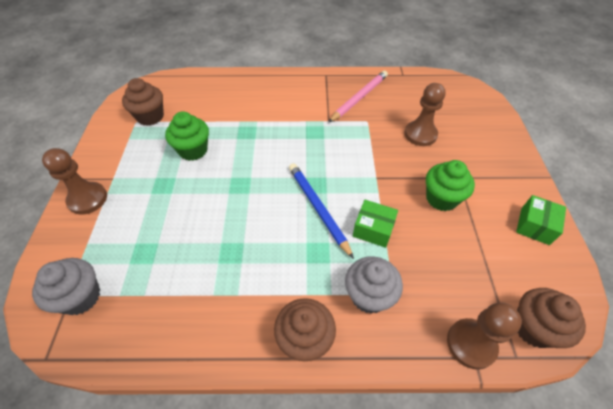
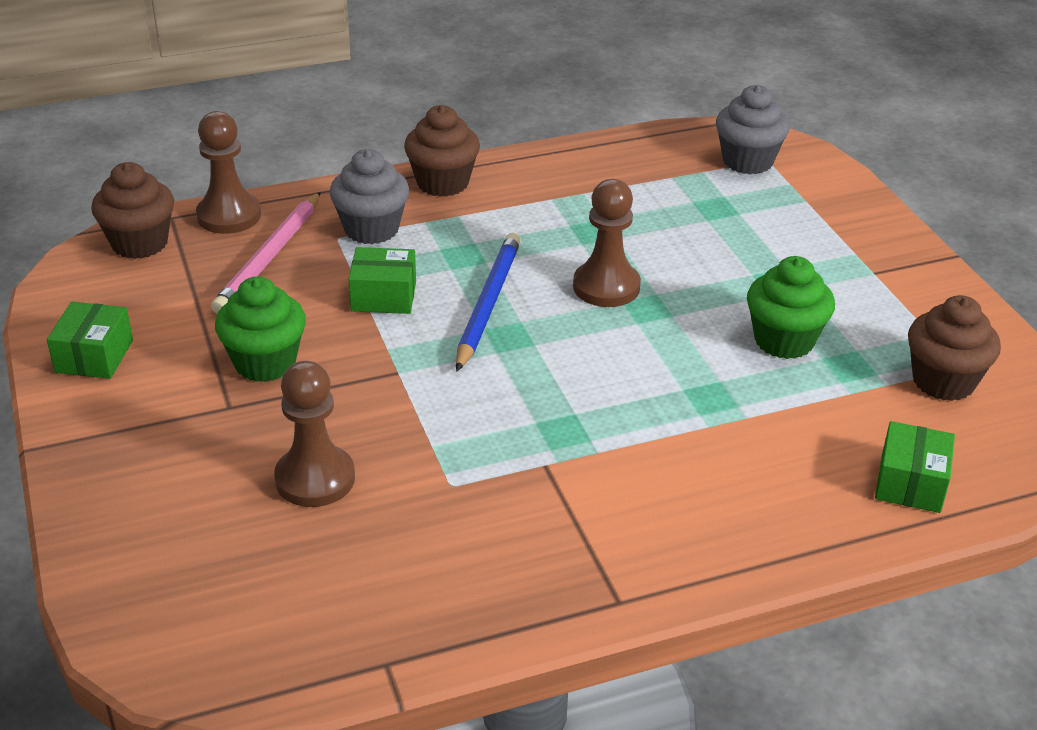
camera: 160 degrees right, 15 degrees down
brown pawn [42,148,107,214] -> brown pawn moved to [573,179,641,307]
blue pencil [289,163,354,259] -> blue pencil turned 120 degrees counterclockwise [456,233,521,372]
pink pencil [328,71,388,123] -> pink pencil moved to [211,192,321,314]
none -> green box [875,421,955,513]

